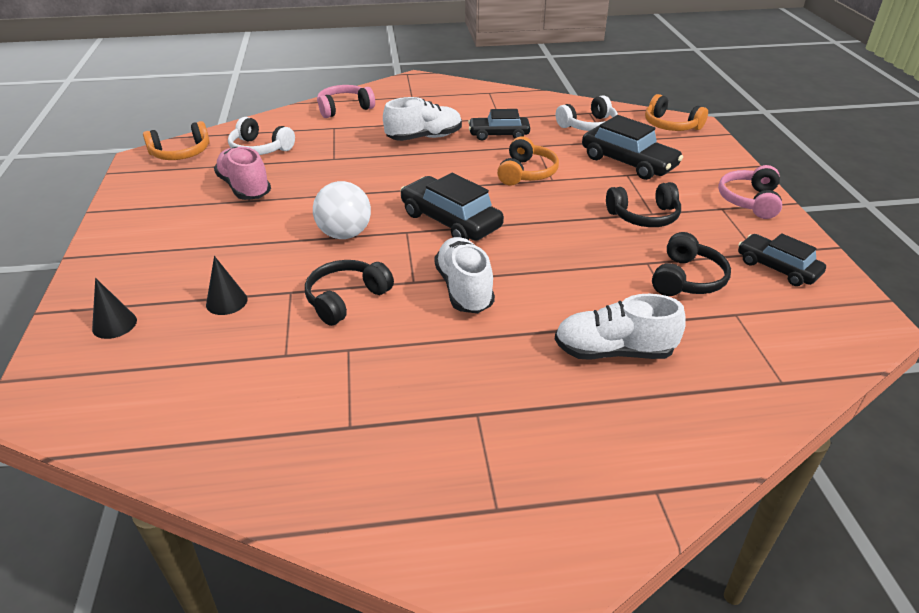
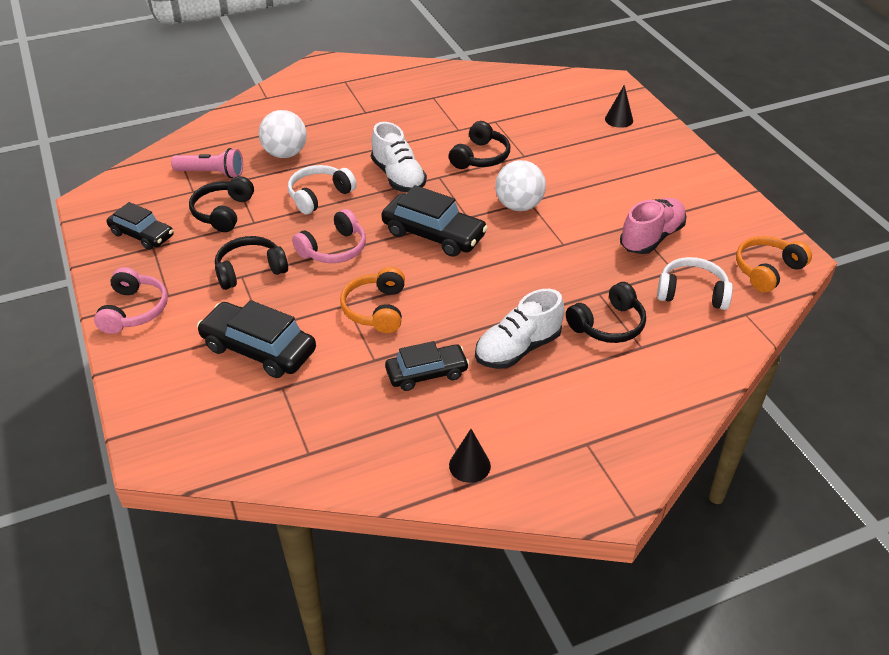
camera: 165 degrees right, 5 degrees up
black cone [206,256,248,315] -> black cone moved to [449,429,491,483]
pink shoe [214,147,271,200] -> pink shoe turned 90 degrees counterclockwise [620,198,686,254]
pink headphones [317,85,375,118] -> pink headphones moved to [292,209,366,263]
white shoe [555,294,686,360] -> white ball [259,110,307,158]
white headphones [556,95,618,131] -> white headphones moved to [288,165,357,214]
orange headphones [645,94,708,131] -> none
none -> pink flashlight [171,148,243,178]
none -> black headphones [566,282,646,343]

